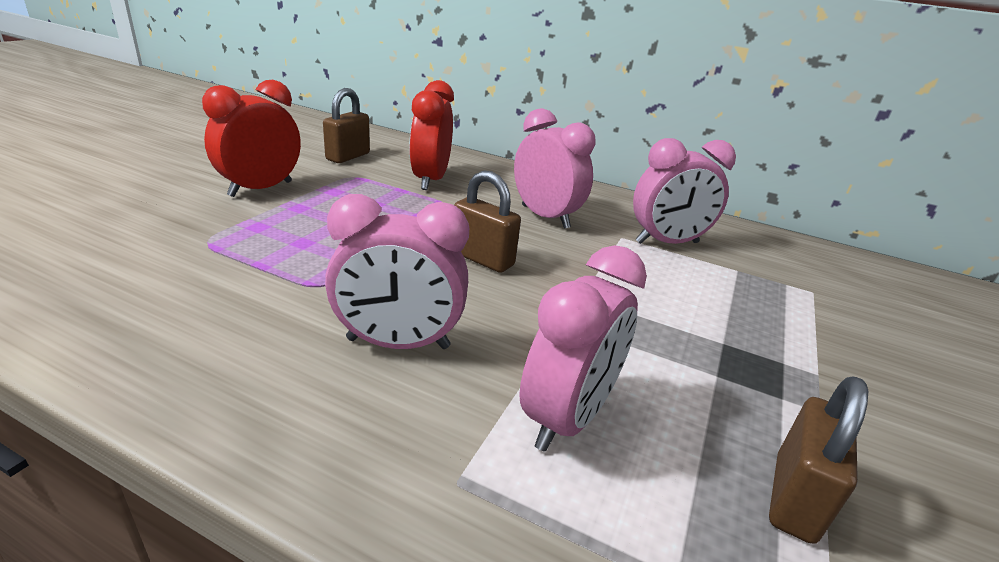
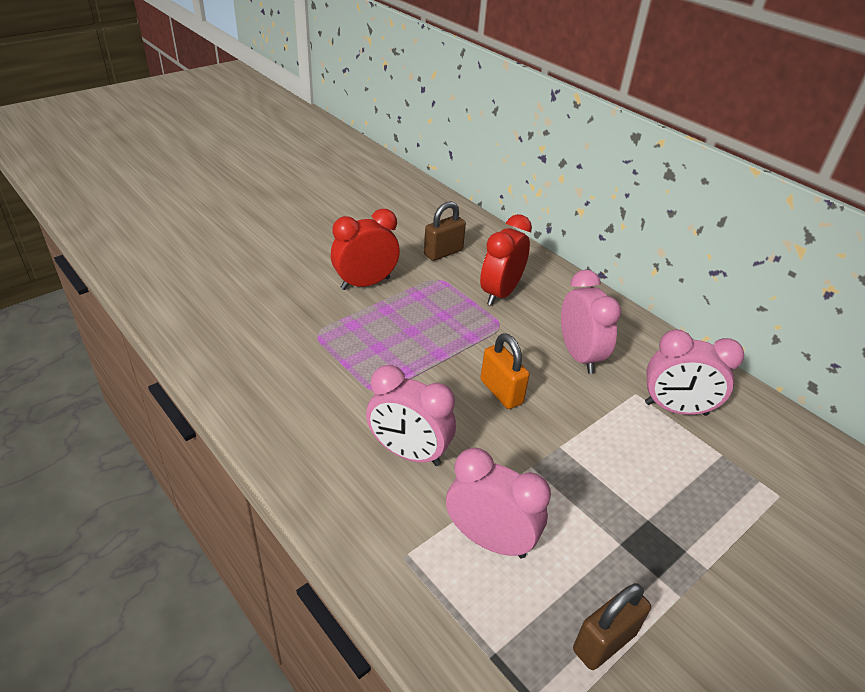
camera: 25 degrees right, 10 degrees up
brown padlock [454,171,521,273] -> orange padlock [480,333,530,409]
pink clock [519,245,647,452] -> pink clock turned 120 degrees counterclockwise [446,448,551,559]

